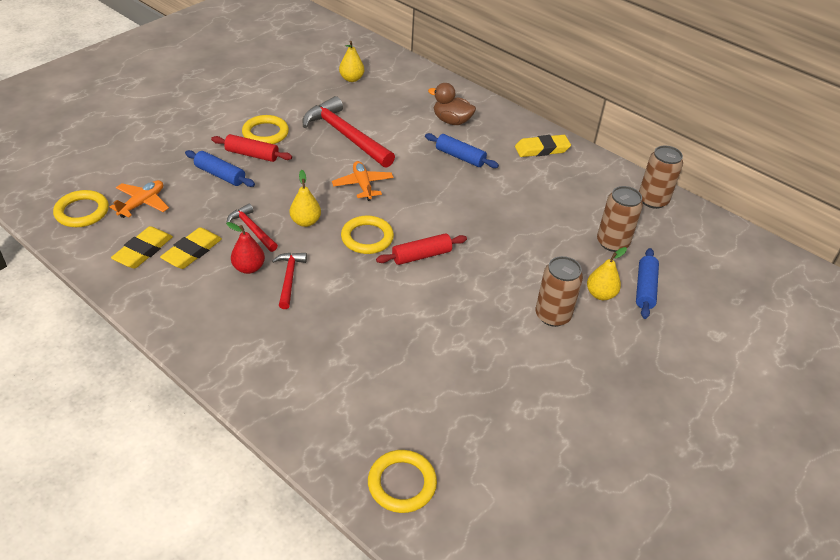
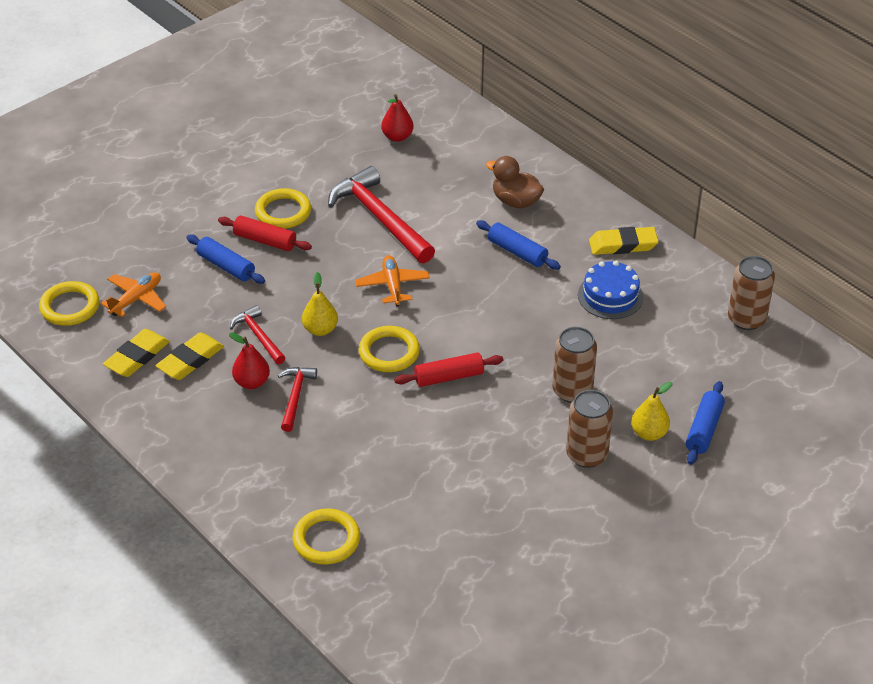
camera: 10 degrees right, 0 degrees up
yellow pear [339,41,364,82] -> red pear [381,94,413,142]
yellow ring [368,450,437,513] -> yellow ring moved to [292,508,360,565]
brown can [597,186,643,252] -> brown can moved to [552,327,597,403]
none -> blue cake [578,261,644,319]

